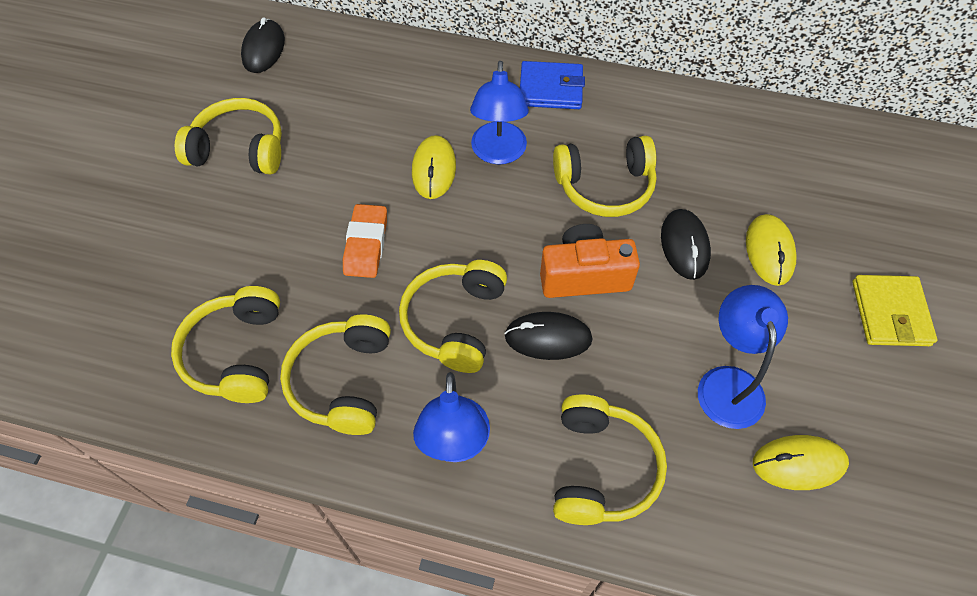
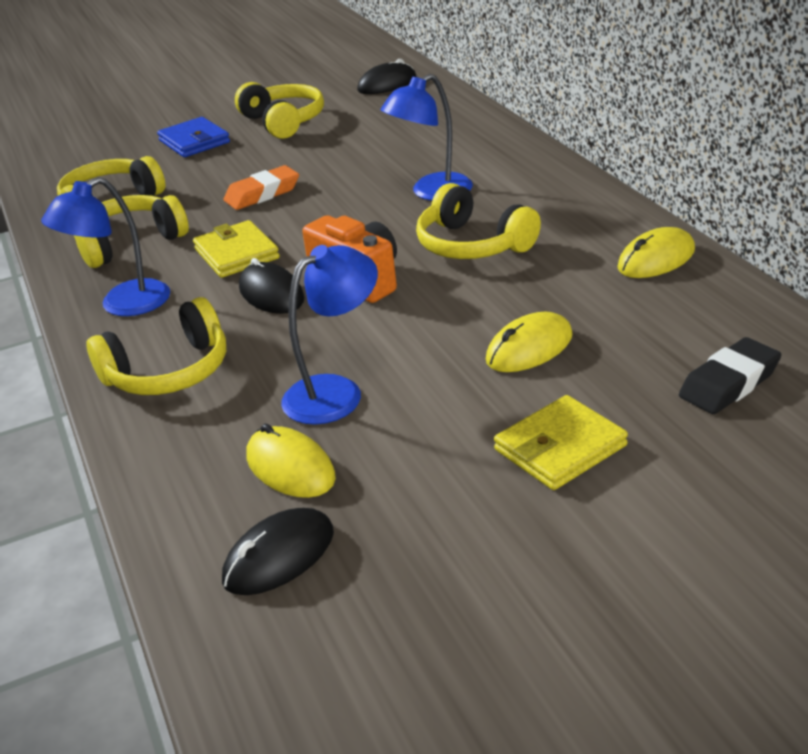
camera: 55 degrees right, 25 degrees down
yellow headphones [399,260,507,373] -> yellow wallet [193,220,280,278]
yellow mouse [412,135,456,199] -> yellow mouse moved to [617,227,695,278]
blue wallet [520,61,585,109] -> blue wallet moved to [157,117,230,157]
black mouse [661,209,711,280] -> black mouse moved to [222,508,334,595]
none -> black eraser [679,337,781,414]

